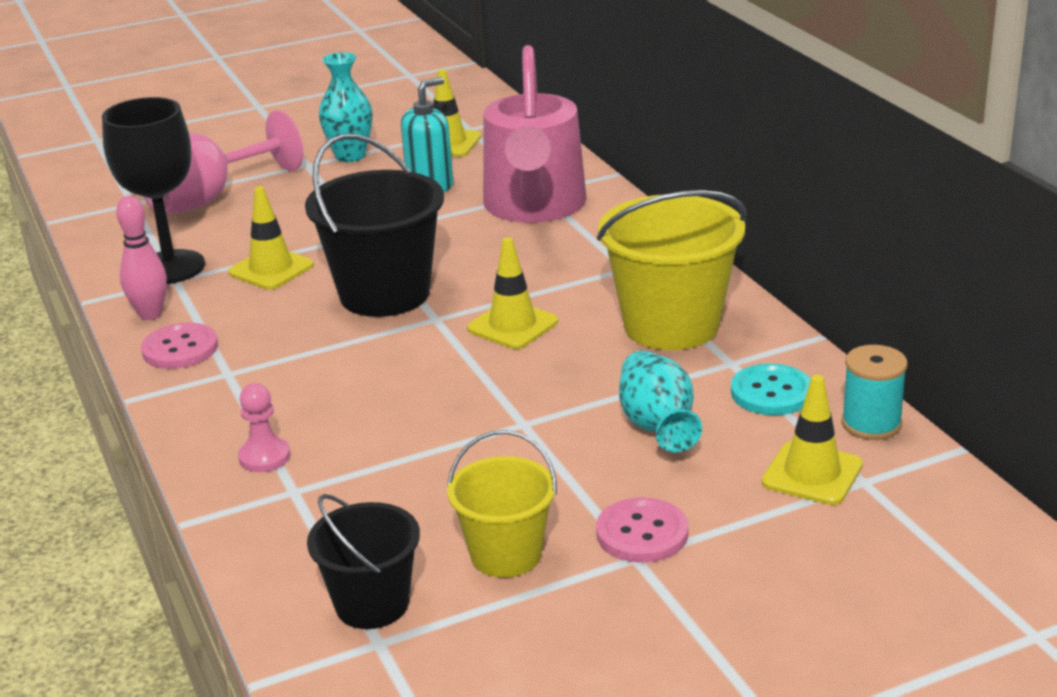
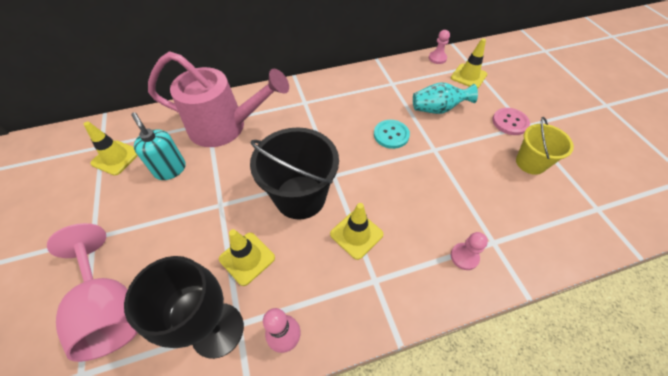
camera: 85 degrees left, 25 degrees up
pink button [141,323,218,369] -> none
black bucket [307,494,420,629] -> none
turquoise vase [319,52,372,162] -> none
yellow traffic cone [467,237,558,349] -> yellow traffic cone moved to [330,203,383,260]
yellow bucket [597,190,747,350] -> none
turquoise button [731,363,811,415] -> turquoise button moved to [374,120,410,149]
turquoise spool [841,345,908,440] -> pink pawn [429,30,450,64]

